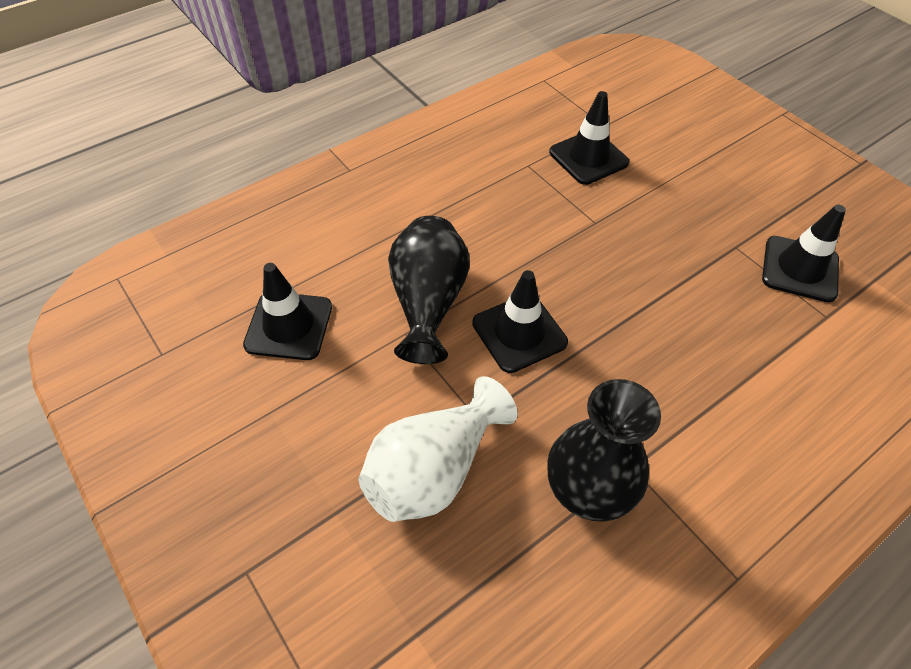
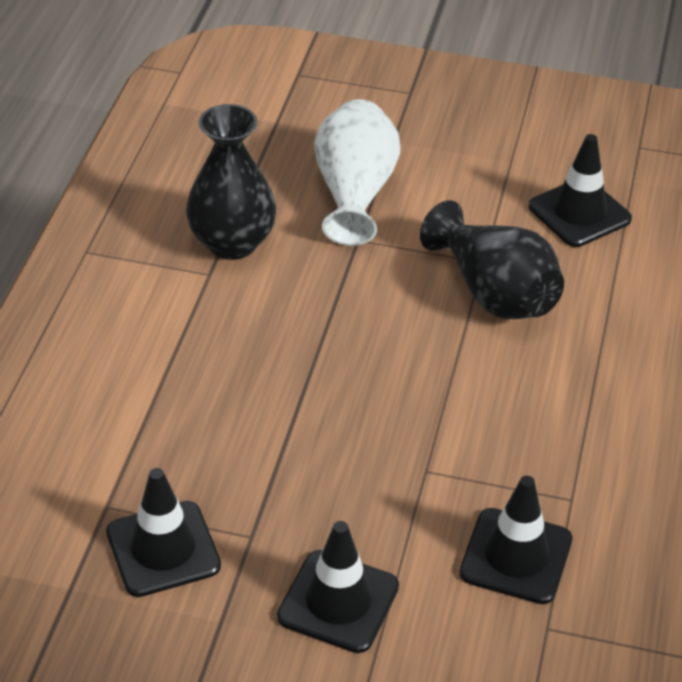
camera: 140 degrees right, 10 degrees down
black traffic cone [472,270,568,373] -> black traffic cone moved to [277,521,399,653]

